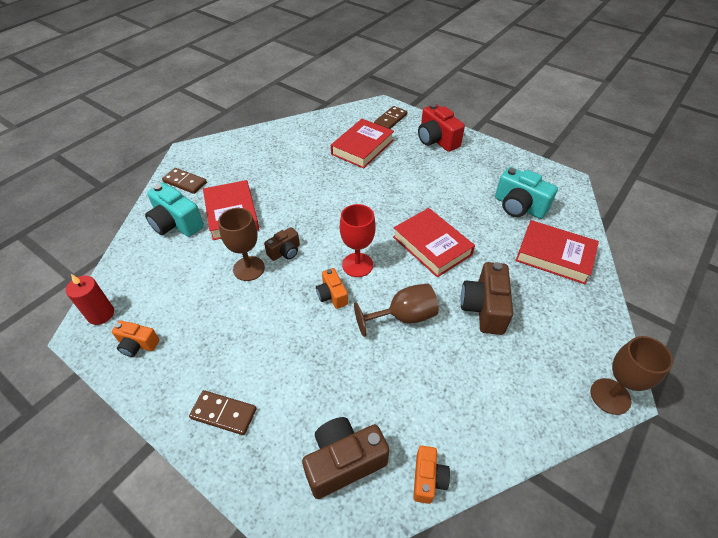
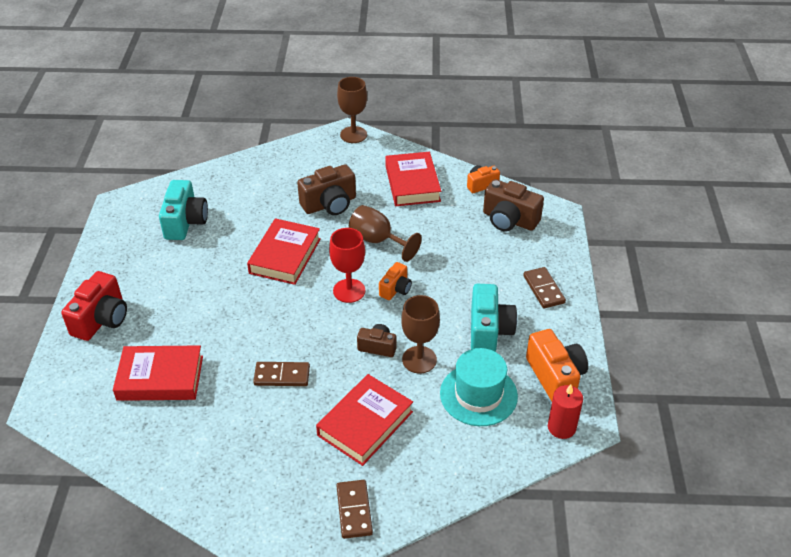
camera: 125 degrees left, 5 degrees down
orange camera [112,321,159,357] -> orange camera [526,329,588,401], size x1.71
turquoise camera [145,183,204,237] -> turquoise camera moved to [471,284,517,352]
brown domino [374,106,407,129] -> brown domino moved to [253,362,310,386]
red book [515,220,599,284] -> red book moved to [385,152,441,206]
none -> turquoise hat [440,348,518,426]

